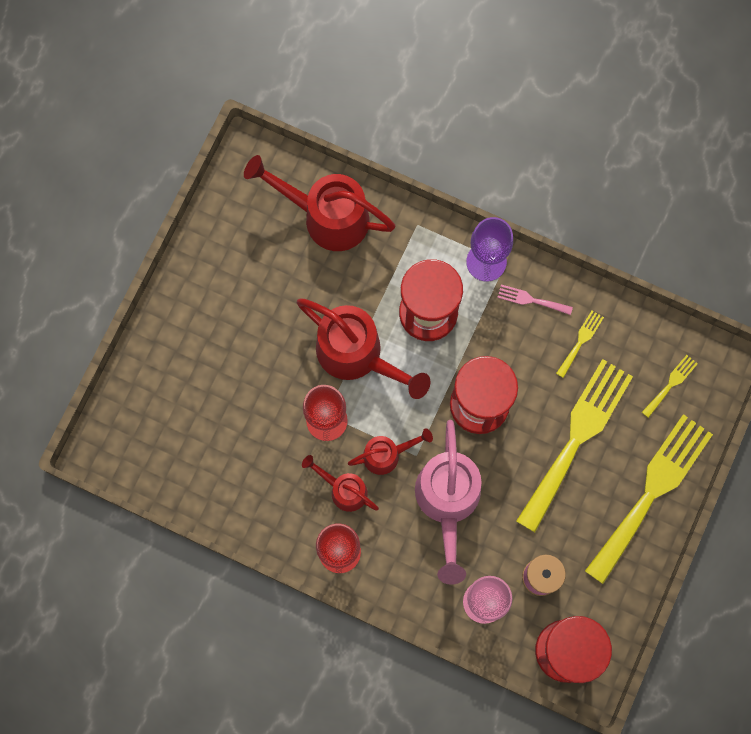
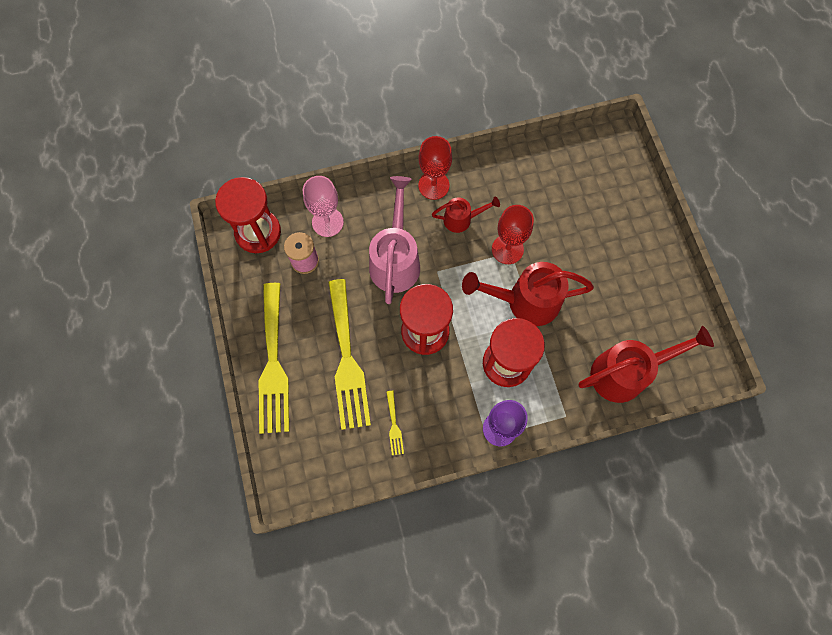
camera: 140 degrees right, 5 degrees down
red watering can [348,428,433,475] -> none
pink watering can [415,420,482,585] -> pink watering can turned 45 degrees clockwise [369,176,420,304]
pink fork [497,284,573,315] -> none
yellow fork [642,355,698,418] -> none

